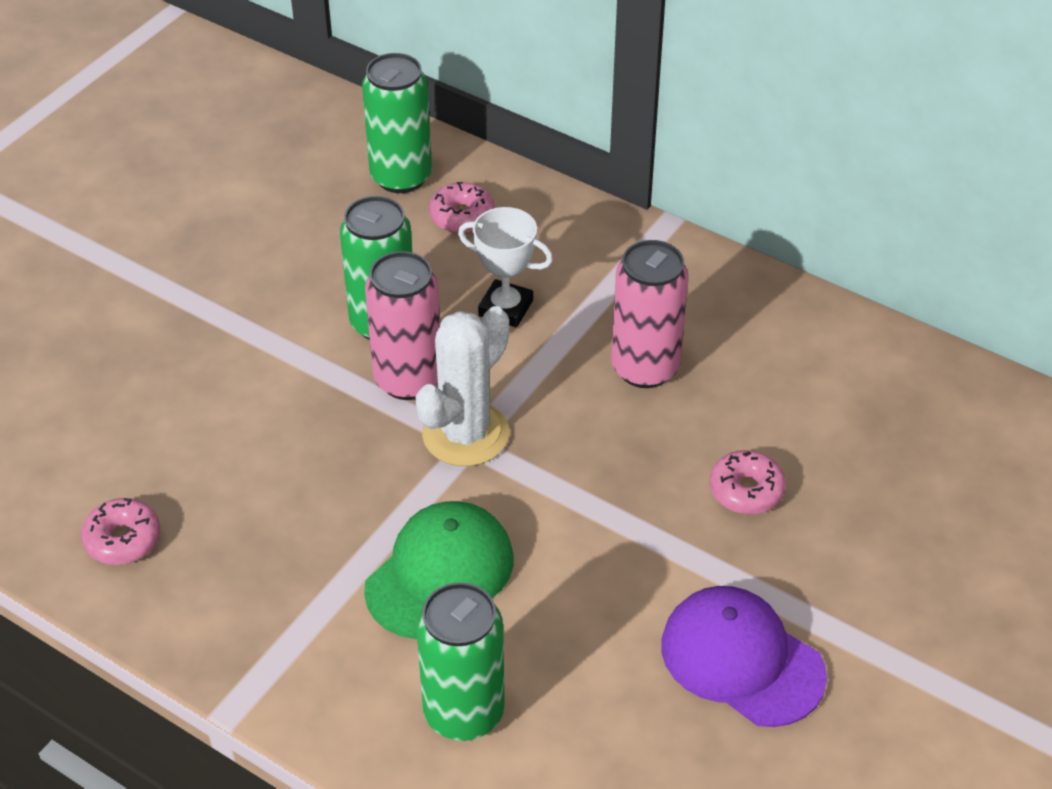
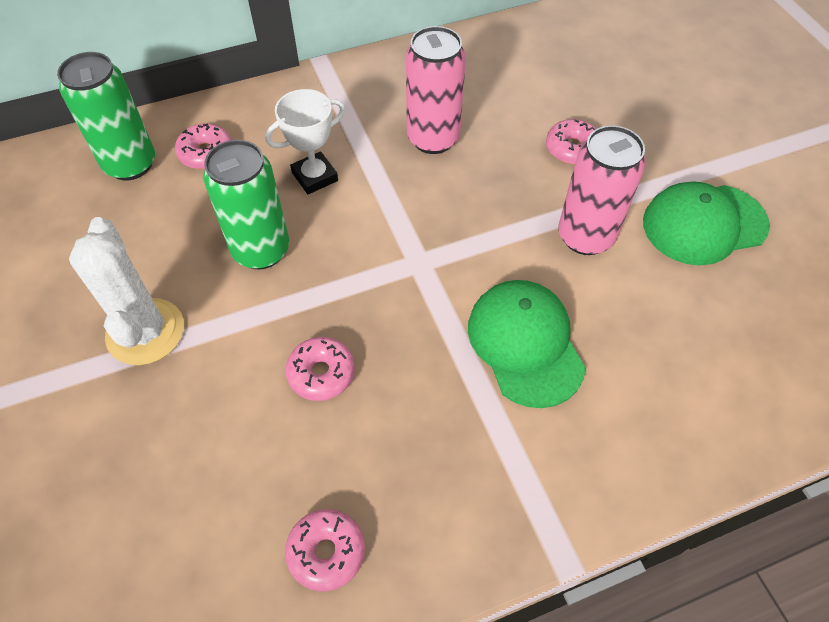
camera: 55 degrees left, 10 degrees up
pink can [365,251,440,400] -> pink can moved to [558,125,646,255]
white cactus [415,306,509,466] -> white cactus moved to [69,217,184,365]
green can [416,582,505,741] -> none
purple cap [661,586,827,727] -> green cap [643,181,770,265]
none -> pink donut [285,337,355,401]

